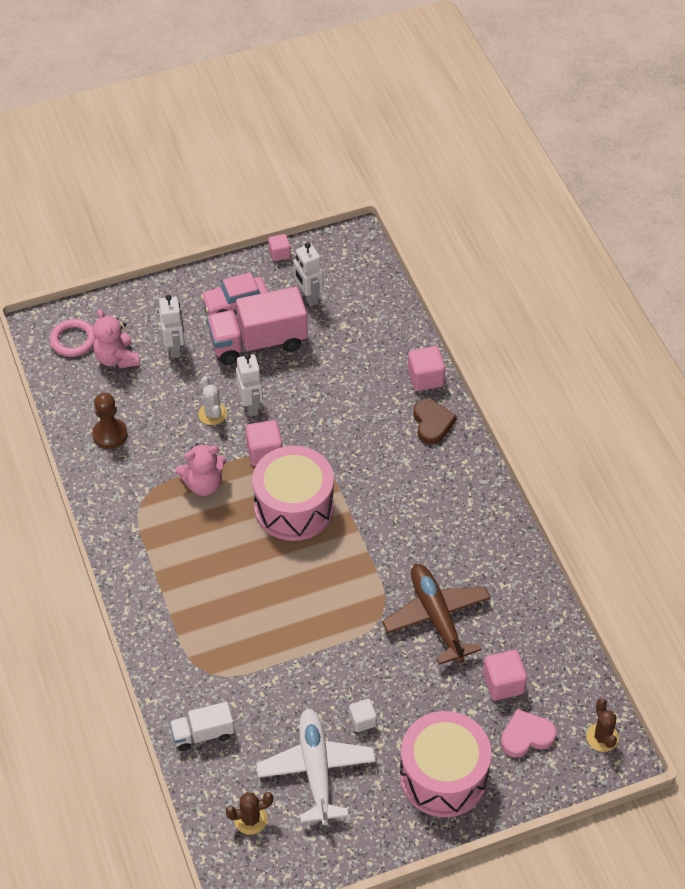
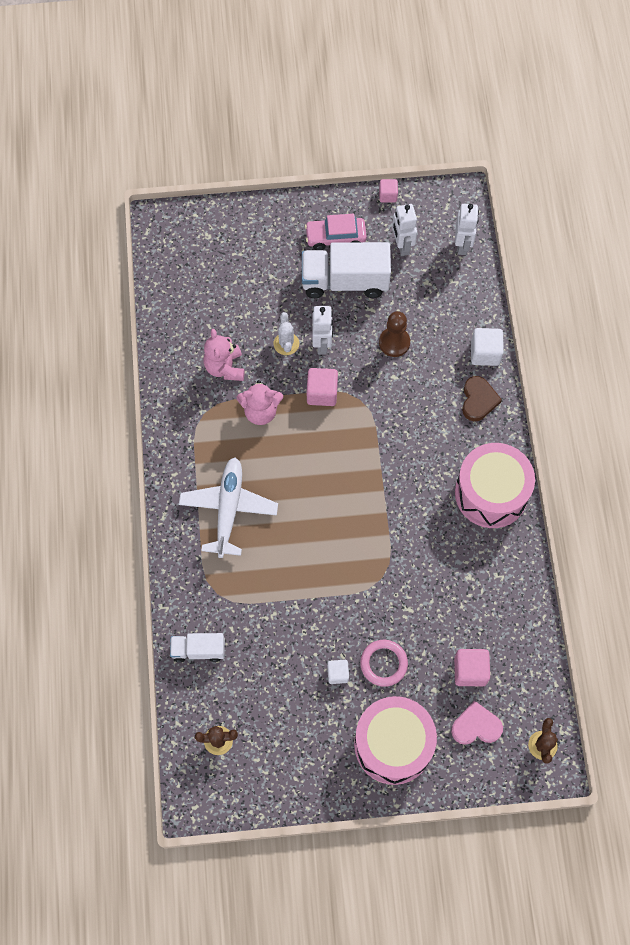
camera: 15 degrees right, 15 degrees up
pink ring [50,319,96,357] -> pink ring moved to [360,640,408,687]
brown pawn [92,393,128,449] -> brown pawn moved to [379,311,410,357]
pink teddy bear [93,309,140,368] -> pink teddy bear moved to [204,329,245,381]
white robot [159,295,185,358] -> white robot moved to [455,204,479,255]
pink truck [207,287,308,365] -> white truck [302,242,391,298]
pink drum [252,446,334,541] -> pink drum moved to [455,443,535,528]
white plane [256,709,376,825] -> white plane moved to [179,457,278,558]
brown plane [382,564,491,665] -> none
pink cube [408,346,445,391] -> white cube [471,328,504,366]

